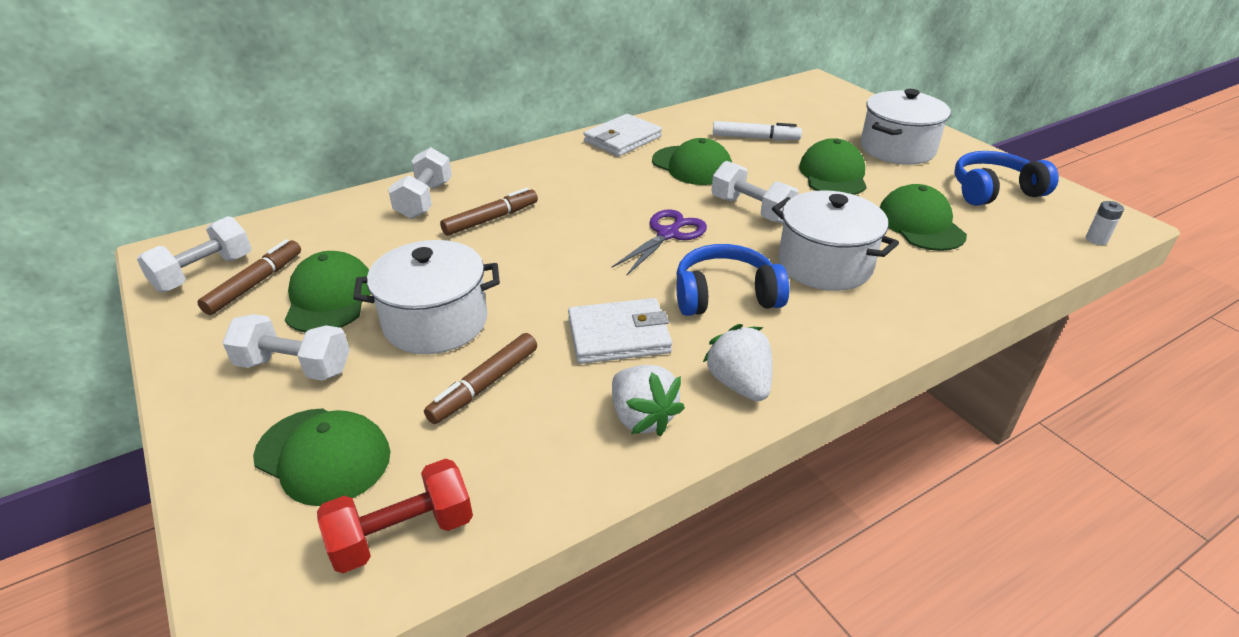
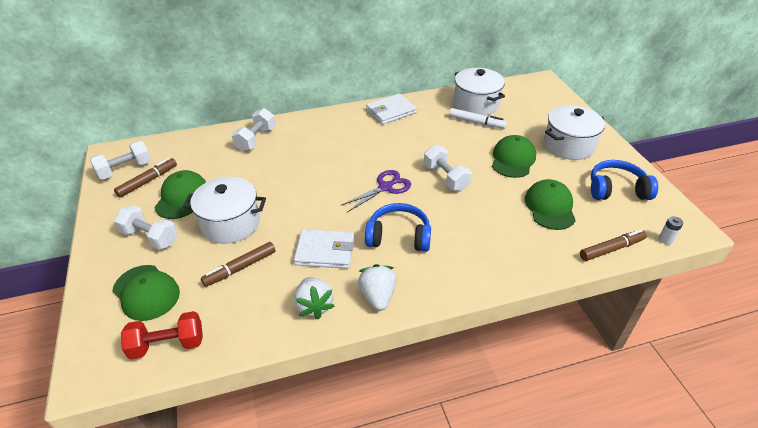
camera: 15 degrees right, 5 degrees up
brown marker [440,188,538,236] -> brown marker moved to [580,229,647,261]
green cap [652,138,732,185] -> none
white pot [772,190,899,291] -> white pot moved to [454,68,505,116]

